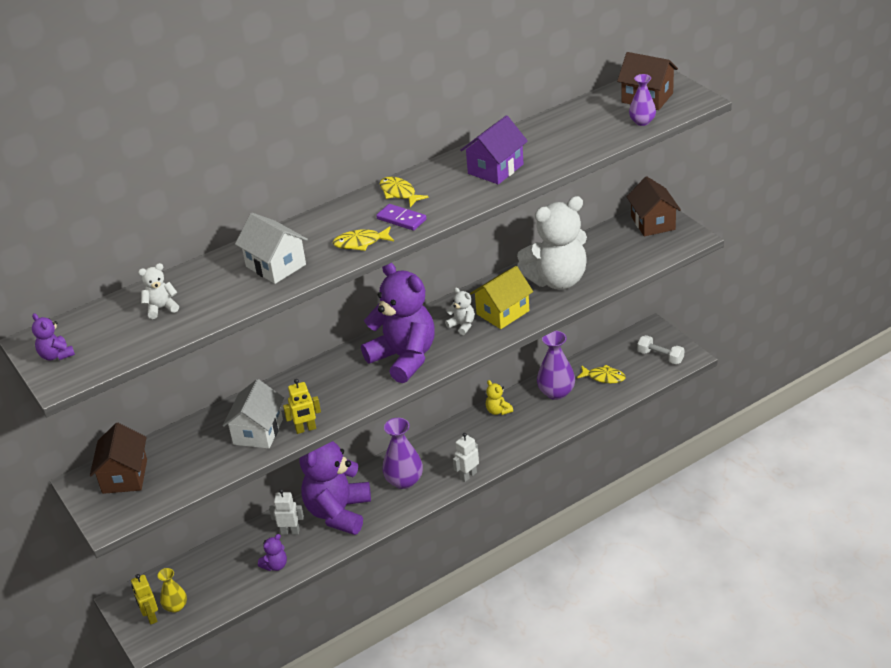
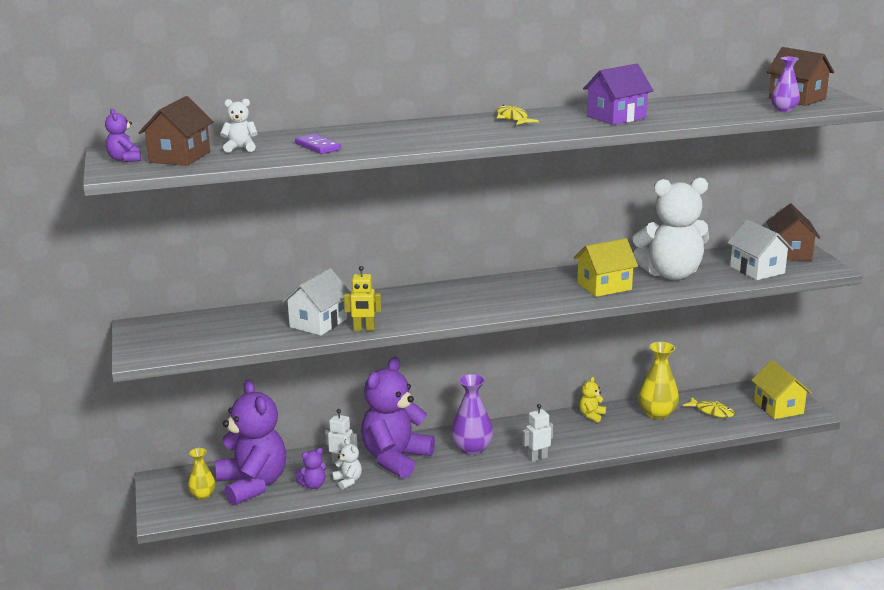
camera: 15 degrees right, 15 degrees down
brown house [90,423,147,494] -> brown house moved to [139,96,214,166]
yellow robot [131,574,158,625] -> none
white house [235,213,308,284] -> white house moved to [727,220,793,280]
yellow fish [333,227,394,251] -> none
purple teddy bear [361,263,435,383] -> purple teddy bear moved to [215,380,286,506]
purple domino [376,204,427,231] -> purple domino moved to [295,134,341,154]
white teddy bear [445,287,475,335] -> white teddy bear moved to [332,439,362,490]
yellow teddy bear [486,380,513,415] -> yellow teddy bear turned 45 degrees clockwise [579,377,606,422]
purple vase [537,331,575,400] -> yellow vase [638,342,679,419]
white dumbbell [637,335,684,364] -> yellow house [751,360,812,419]

